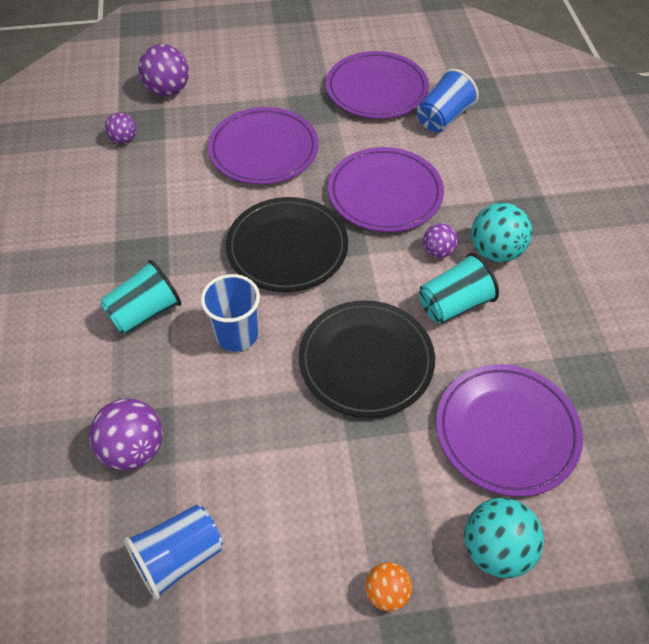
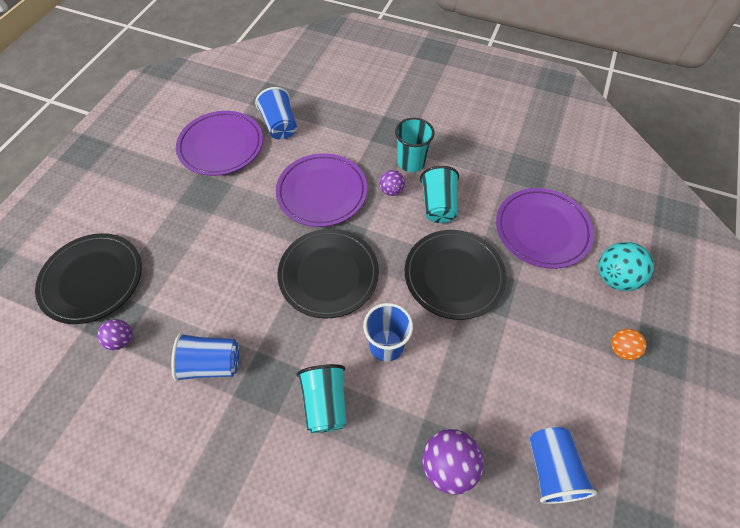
camera: 60 degrees left, 5 degrees up
purple ball [138,44,189,96] -> black plate [35,233,142,324]
purple plate [208,107,319,185] -> none
turquoise ball [471,203,532,262] -> turquoise cup [395,118,434,172]
none -> blue cup [171,333,239,382]

